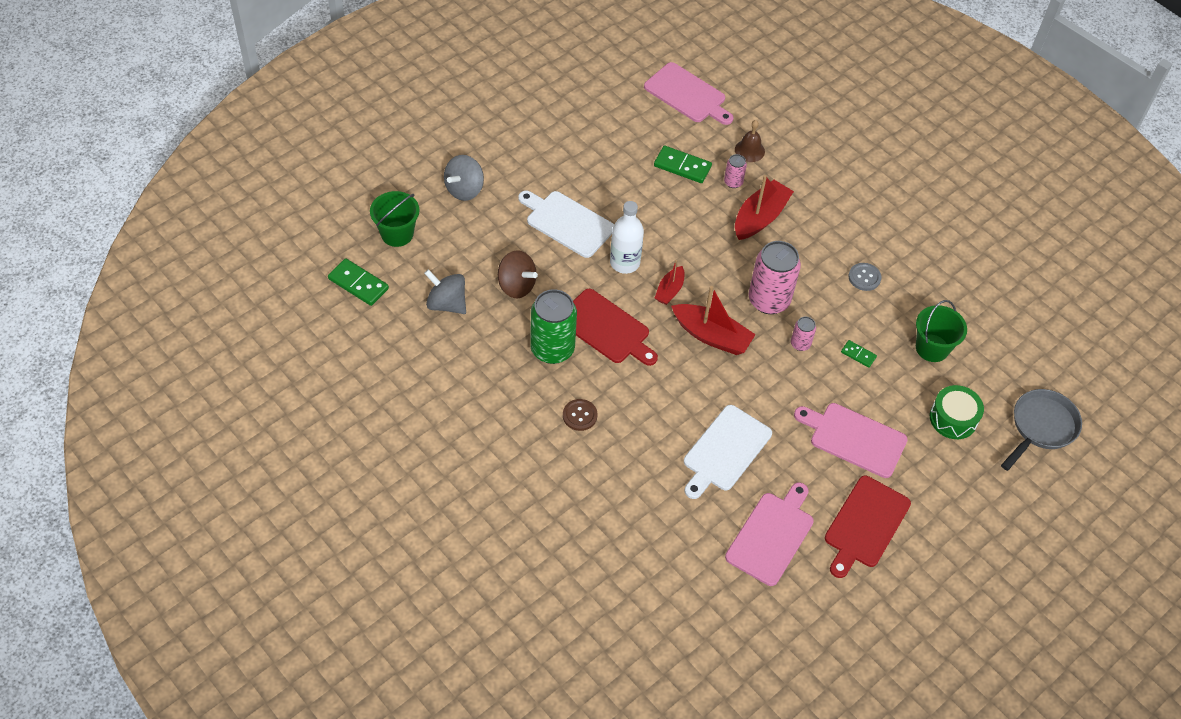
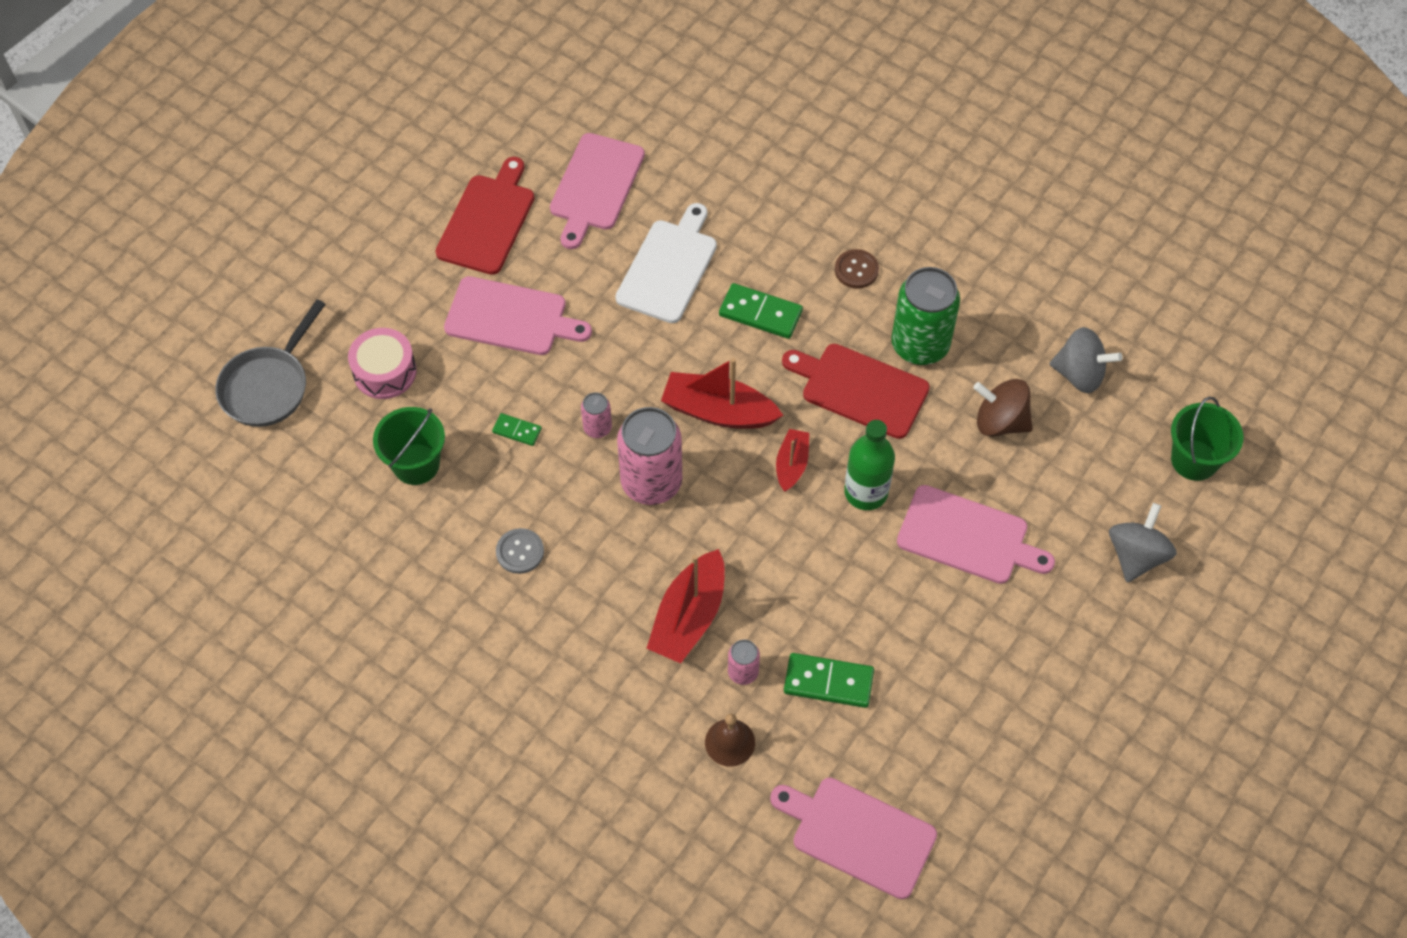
camera: 170 degrees right, 5 degrees up
green domino [328,258,389,306] -> green domino moved to [719,283,803,339]
white cutting board [518,191,614,258] -> pink cutting board [897,485,1055,584]
white bottle [610,201,644,274] -> green bottle [844,420,895,510]
green drum [930,385,984,439] -> pink drum [348,328,417,399]

